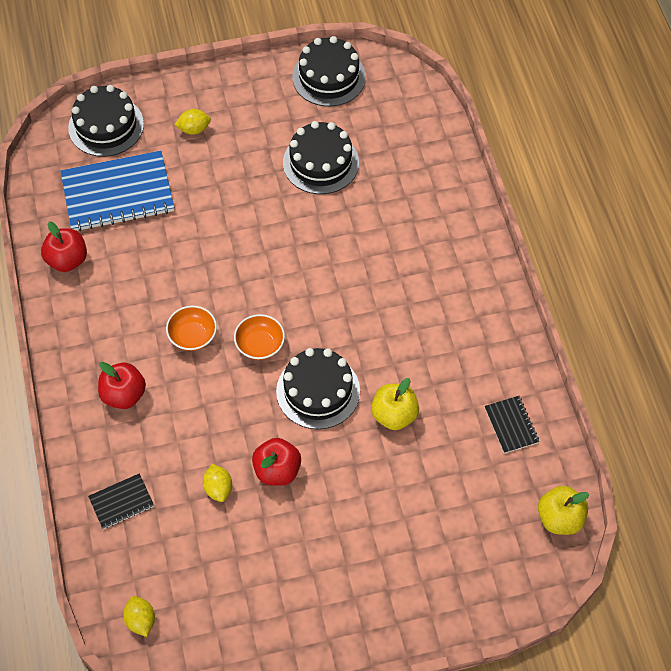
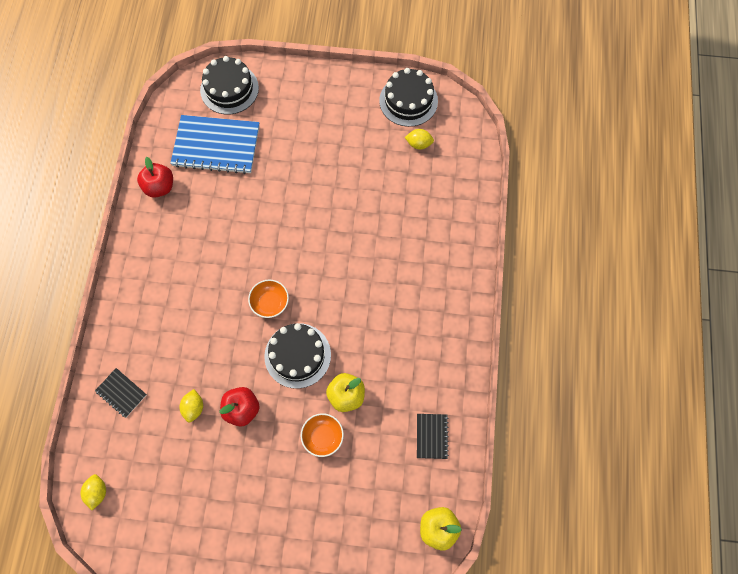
camera: 20 degrees right, 10 degrees up
black notebook [88,473,154,529] -> black notebook turned 45 degrees clockwise [95,368,147,418]
red apple [98,362,146,409] -> none
orange bowl [166,306,217,351] -> orange bowl moved to [301,413,344,457]
yellow lemon [175,109,211,135] -> yellow lemon moved to [405,129,434,150]
black cake [283,121,359,194] -> none

